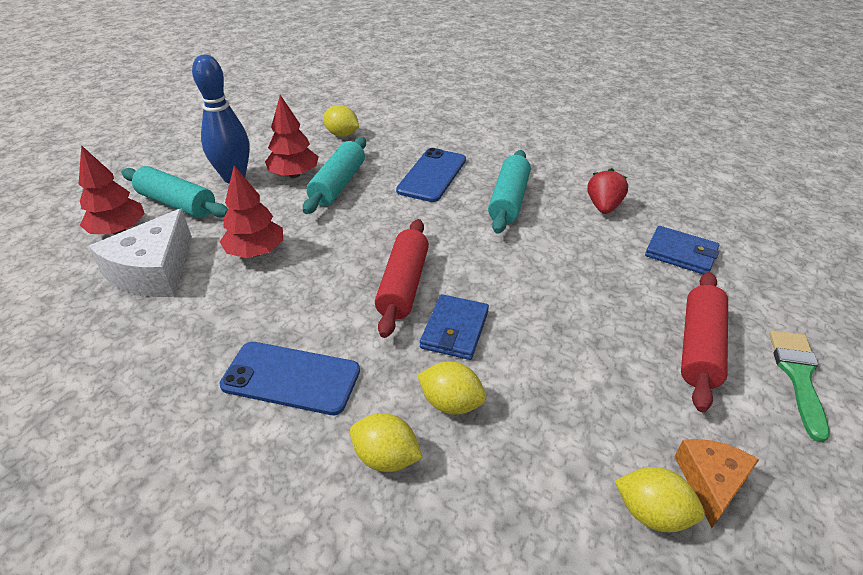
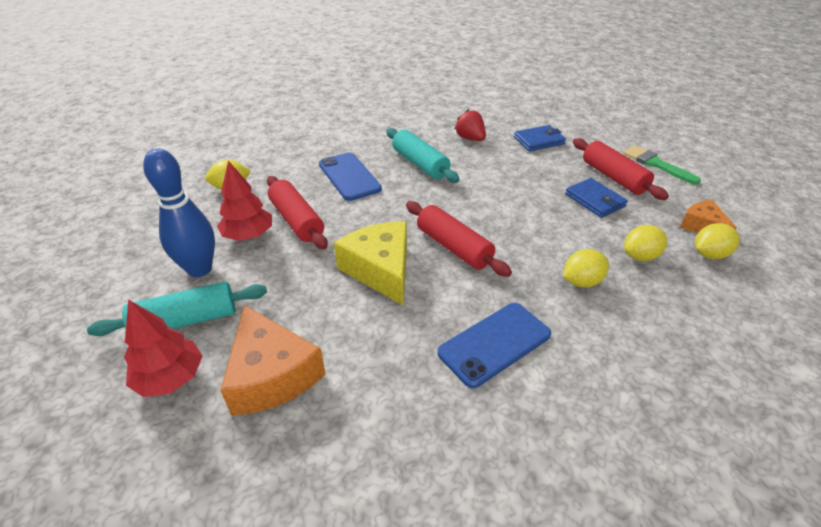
camera: 50 degrees left, 0 degrees up
white cheese [88,208,192,297] -> orange cheese [220,305,326,416]
red tree [220,166,283,258] -> none
turquoise rolling pin [303,137,366,214] -> red rolling pin [267,176,328,249]
yellow lemon [350,413,423,472] -> yellow lemon moved to [624,225,668,261]
blue wallet [420,294,489,360] -> blue wallet moved to [565,178,628,218]
none -> yellow cheese [334,221,407,305]

